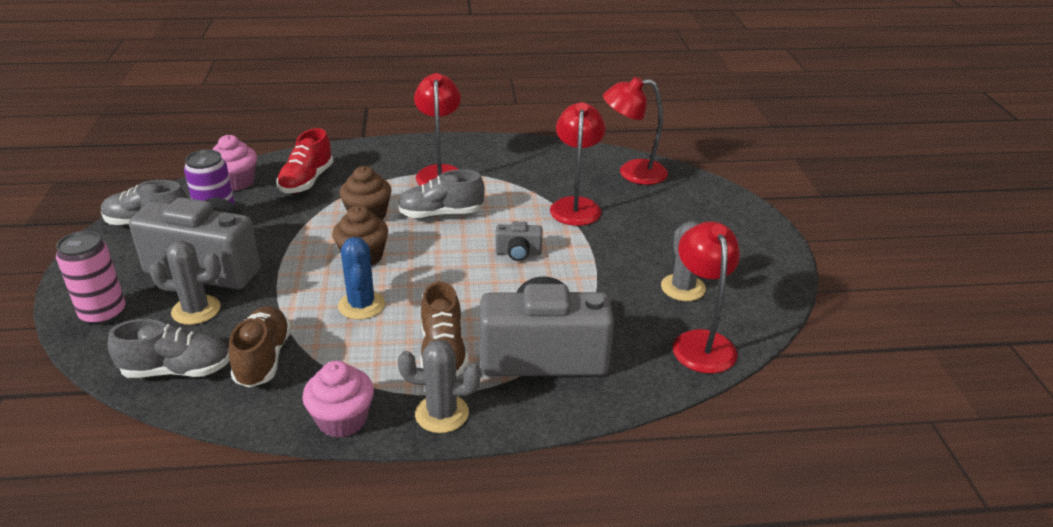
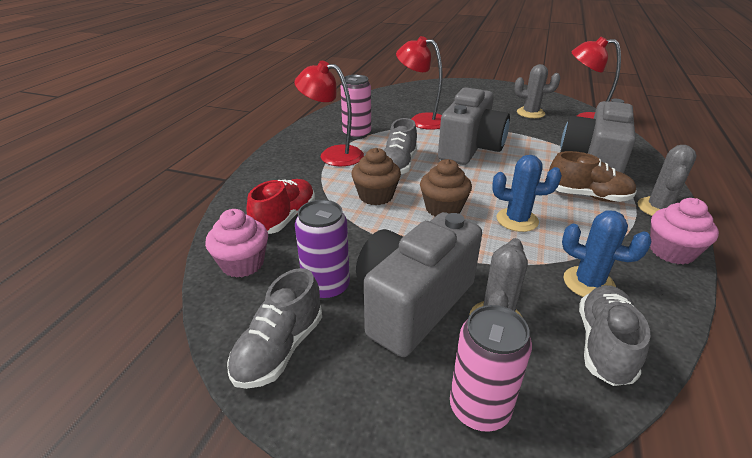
camera: 65 degrees left, 0 degrees up
brown shoe [229,306,291,388] -> blue cactus [562,210,651,297]
red shoe [277,128,333,193] -> red shoe turned 105 degrees counterclockwise [246,179,315,234]
grey camera [496,221,542,261] -> grey camera [438,87,510,165], size x2.34
red lamp [603,77,668,185] -> none
none -> pink can [340,75,371,139]

